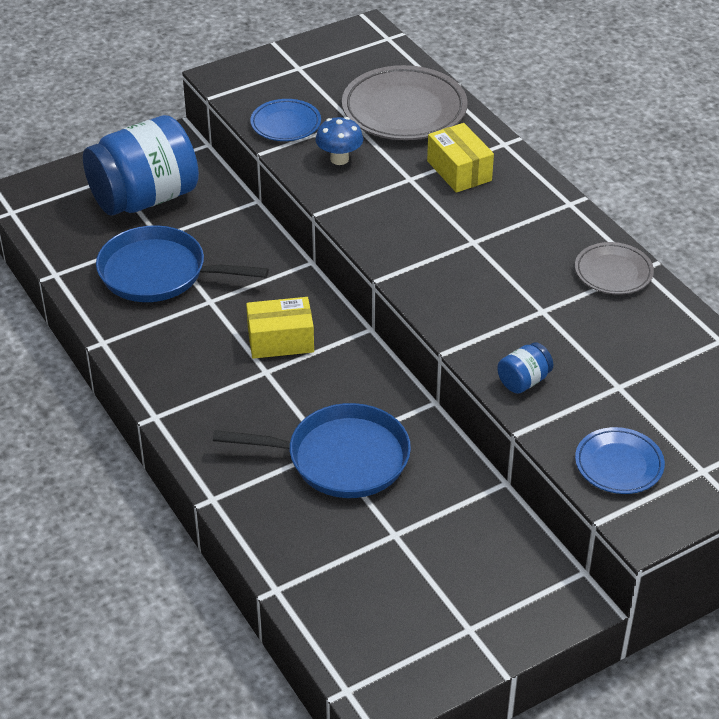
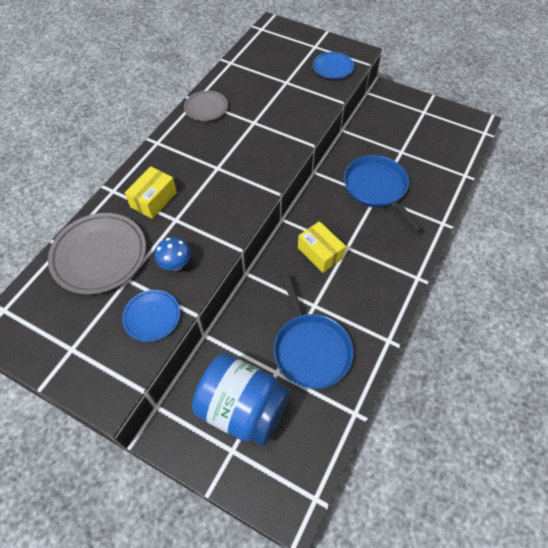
camera: 120 degrees left, 15 degrees up
blue jar [497,342,553,394] -> none

